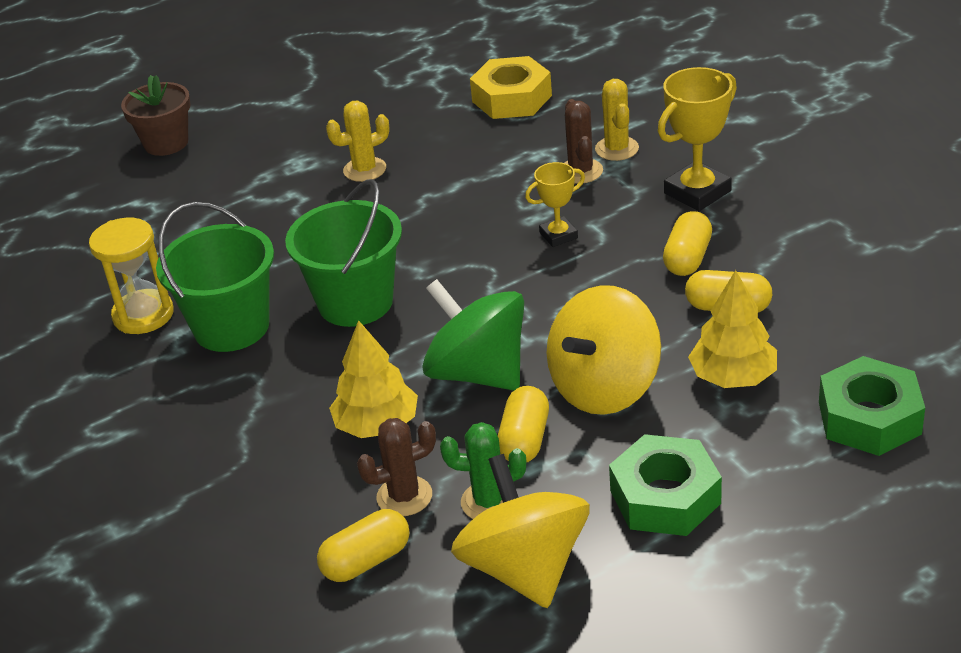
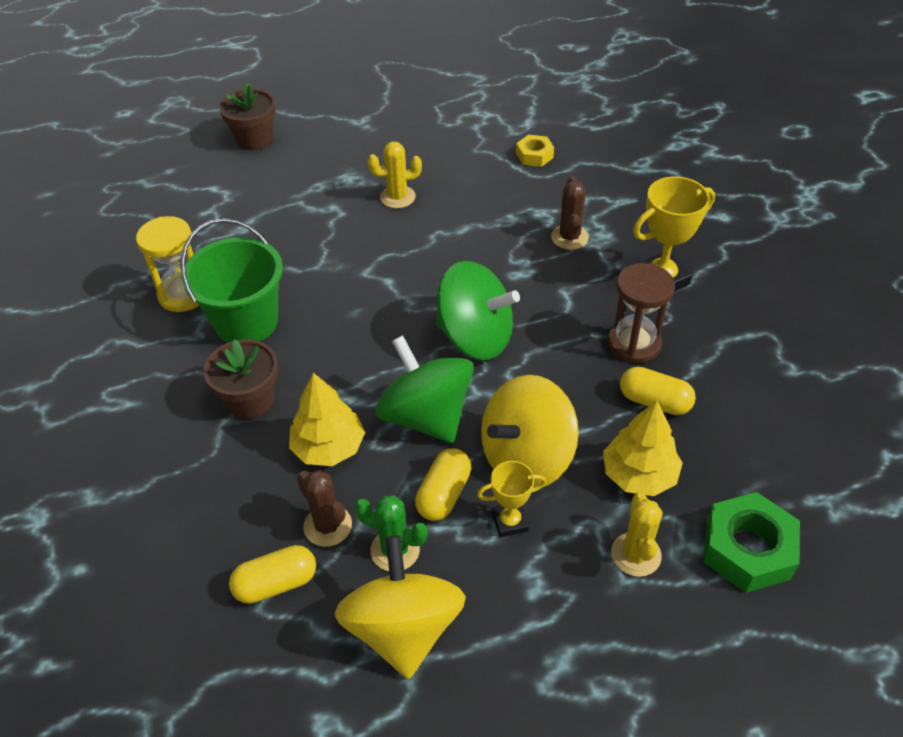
camera: 10 degrees right, 10 degrees up
green bucket [285,179,402,327] -> none
brown cactus [357,418,436,516] -> brown cactus turned 60 degrees clockwise [297,470,352,547]
yellow nut [470,56,552,119] -> yellow nut [516,135,554,167], size x0.57
yellow trophy [525,162,585,247] -> yellow trophy moved to [477,461,546,537]
yellow cactus [595,79,639,161] -> yellow cactus moved to [611,493,663,577]
green nut [609,434,722,536] -> none
yellow capsule [663,211,712,276] -> brown hourglass [608,263,675,363]
none -> brown flower pot [203,339,278,419]
none -> green spinning top [436,261,520,360]

